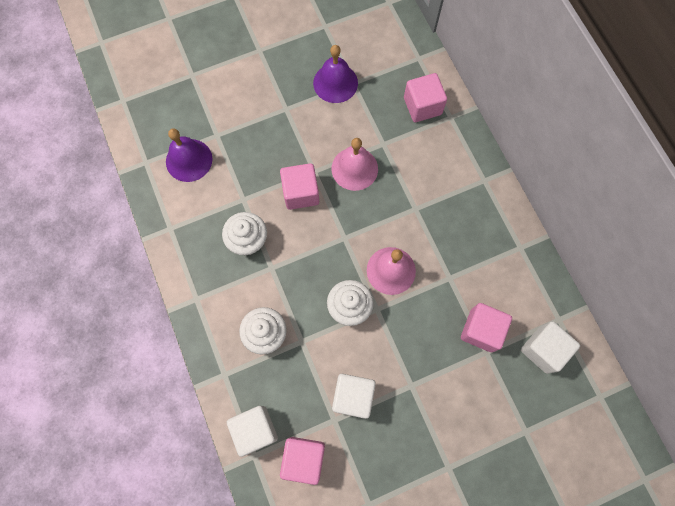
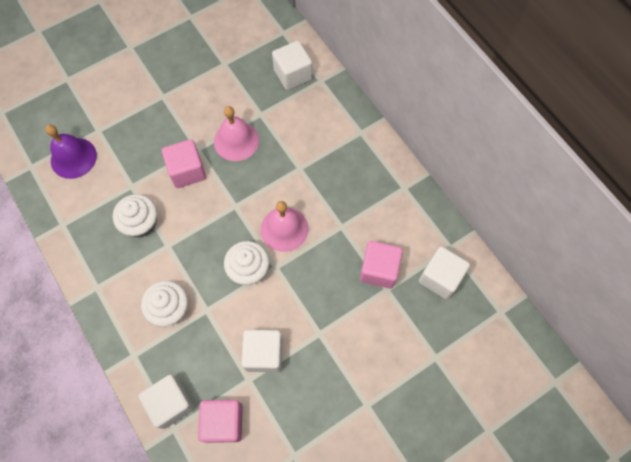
camera: 10 degrees left, 5 degrees down
purple bell [313,45,358,103] -> none
pink cube [404,73,447,122] -> white cube [272,41,312,90]

